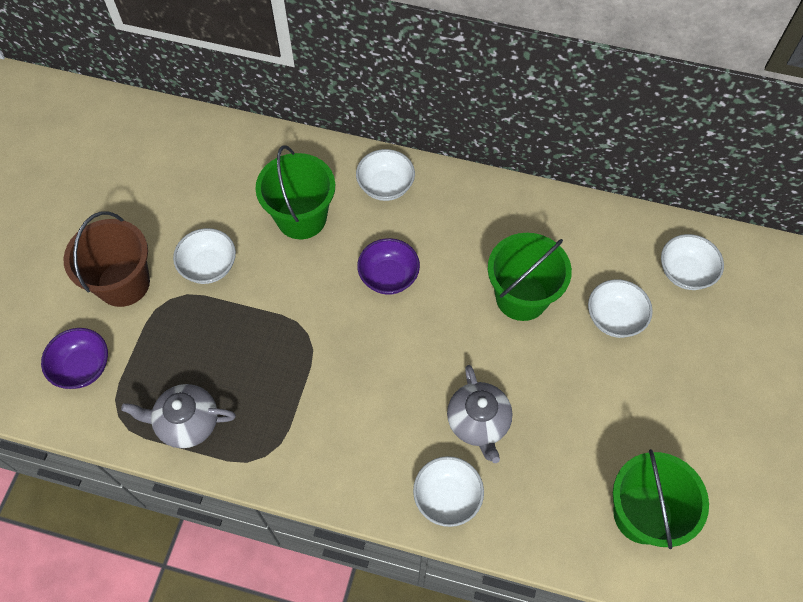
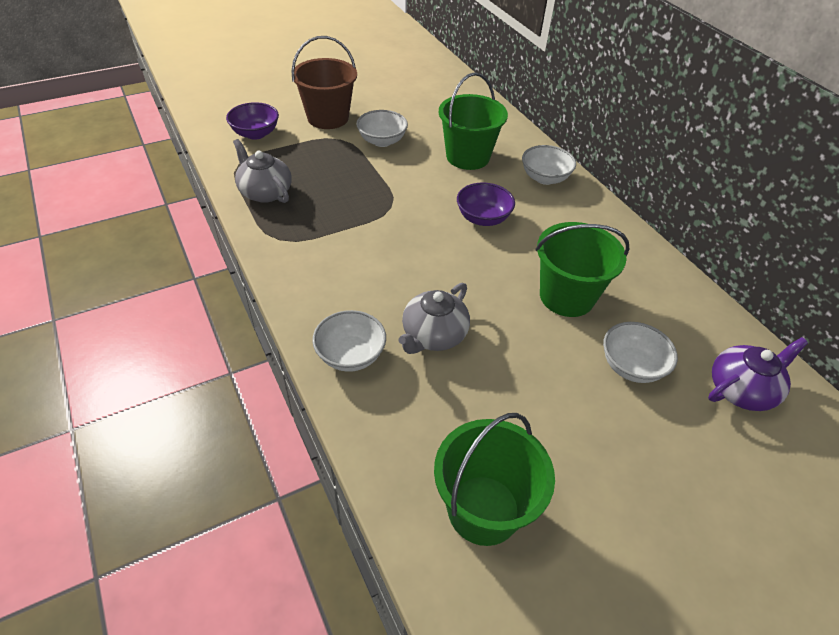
camera: 45 degrees right, 15 degrees down
white bowl [661,234,724,290] -> purple teapot [708,337,808,411]

